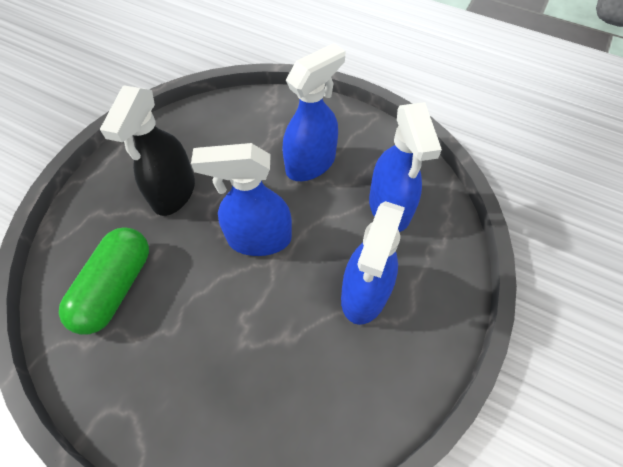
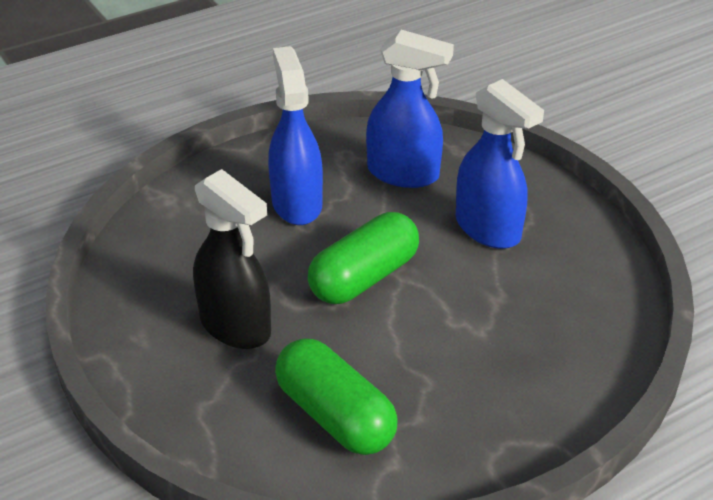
camera: 60 degrees left, 20 degrees down
blue spray bottle [191,143,292,256] -> green capsule [308,212,419,304]

